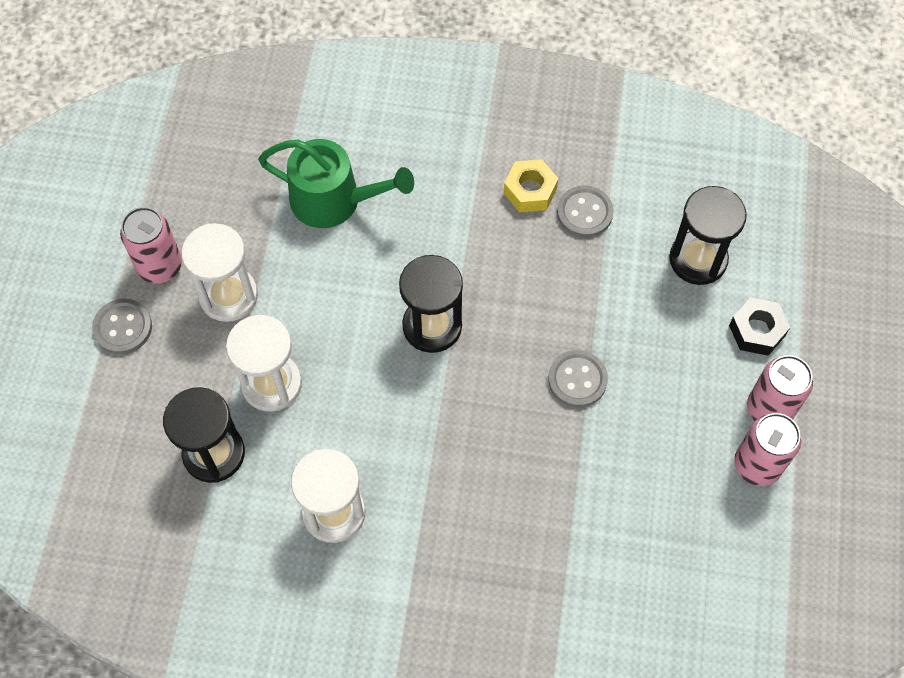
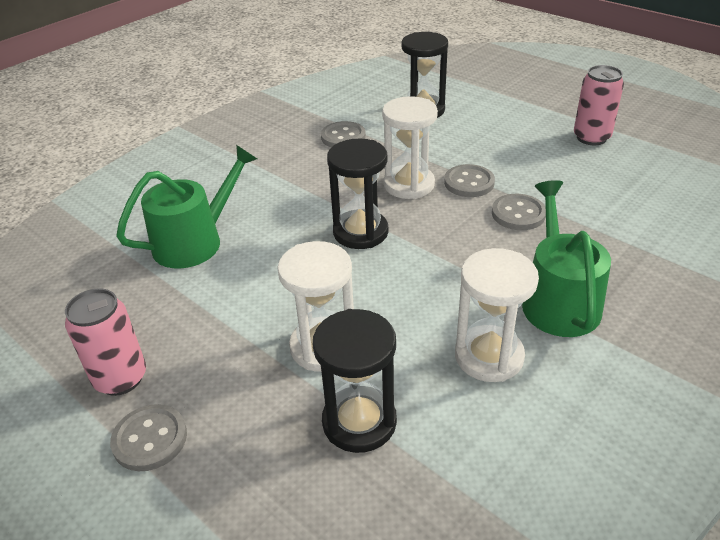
camera: 55 degrees left, 25 degrees down
white hourglass [181,223,258,322] -> white hourglass moved to [382,96,438,199]
yellow nut [504,159,558,212] -> none
black nut [729,297,790,356] -> none
pink can [747,355,813,421] -> none
none -> grey button [492,194,546,230]
none -> green watering can [522,180,611,337]

